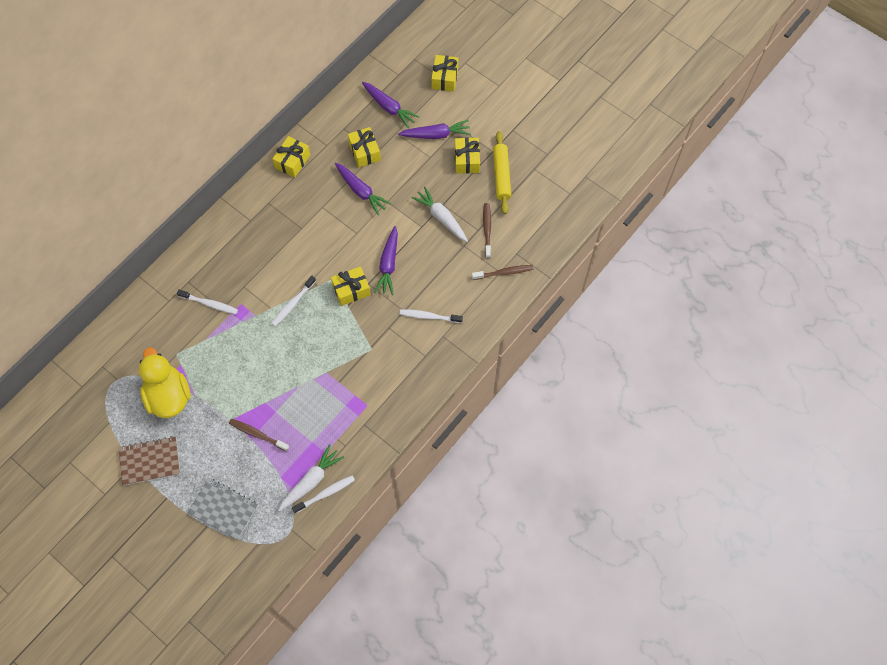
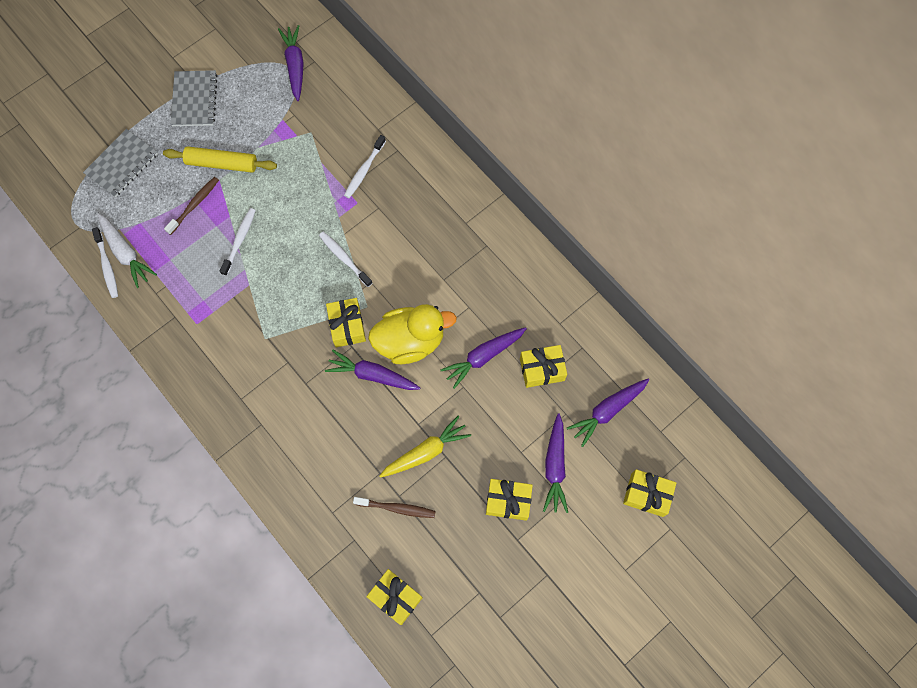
camera: 100 degrees right, 5 degrees up
brown notebook [119,436,180,486] -> grey notebook [171,70,218,126]
yellow duck [139,347,191,418] -> yellow duck moved to [368,304,457,364]
yellow gift [272,136,310,178] -> yellow gift moved to [366,569,423,625]
white toothbrush [399,309,463,323] -> white toothbrush moved to [220,208,256,276]
white carrot [411,187,468,242] -> yellow carrot [379,415,471,478]
brown toothbrush [472,265,534,280] -> none
yellow rolling pin [493,131,511,214] -> yellow rolling pin moved to [163,146,277,173]
none -> purple carrot [278,25,304,101]

